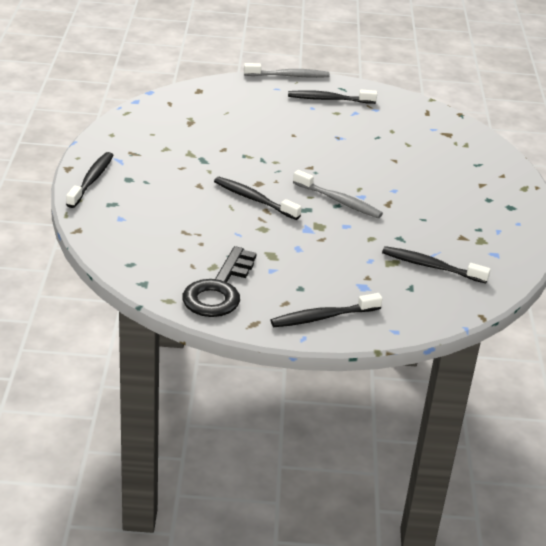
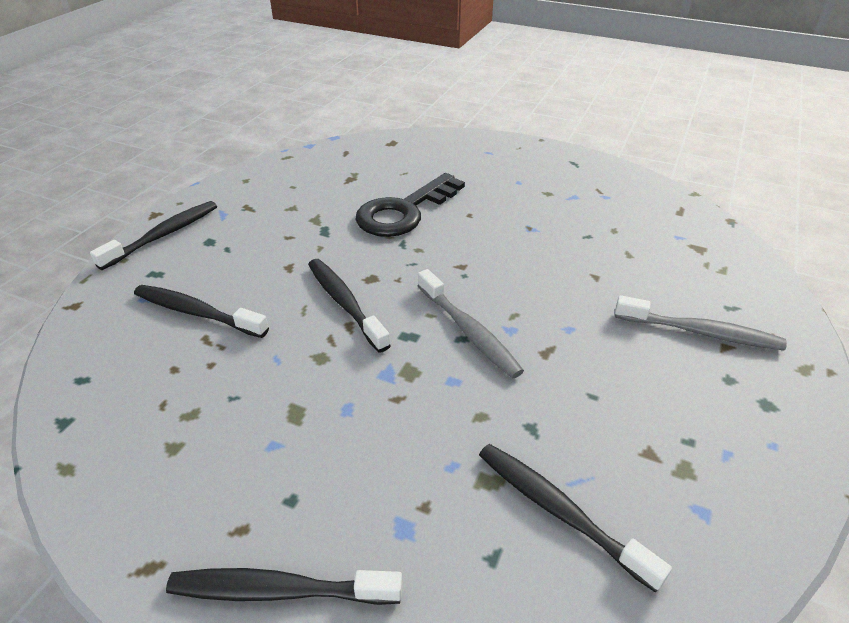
camera: 25 degrees right, 5 degrees up
black key [182,246,257,317] -> black key moved to [355,173,465,237]
grey toothbrush [244,63,330,78] -> grey toothbrush moved to [615,295,787,350]
black toothbrush [288,90,377,104] -> black toothbrush moved to [134,285,269,338]

